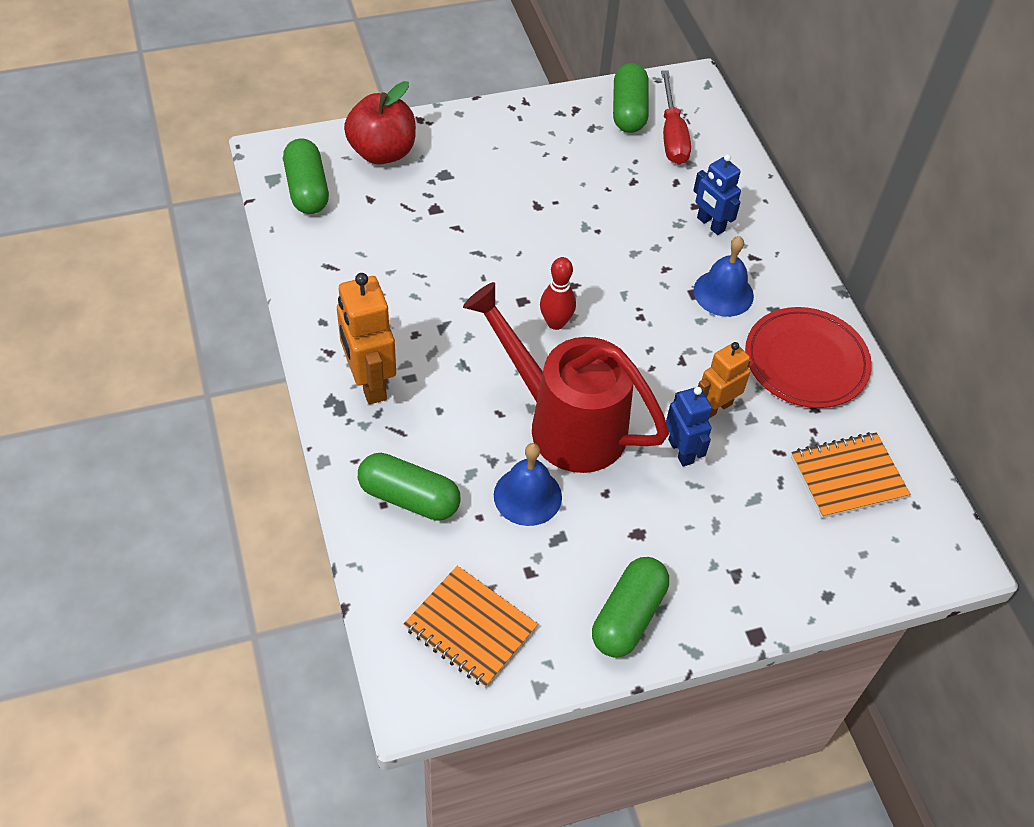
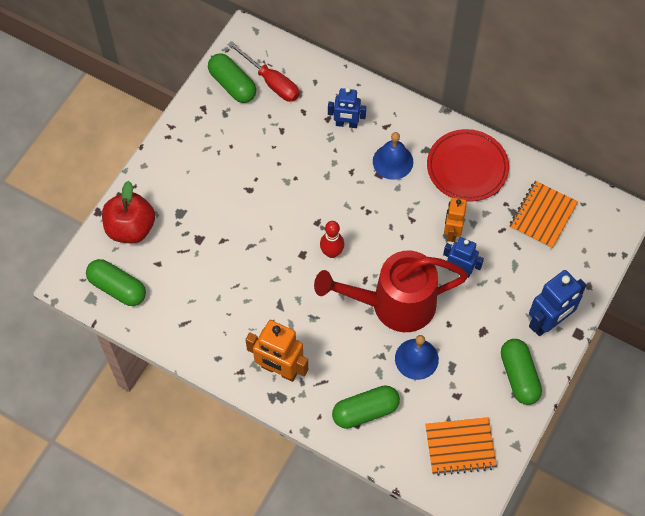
camera: 40 degrees left, 10 degrees up
none -> blue robot [529,270,587,336]

